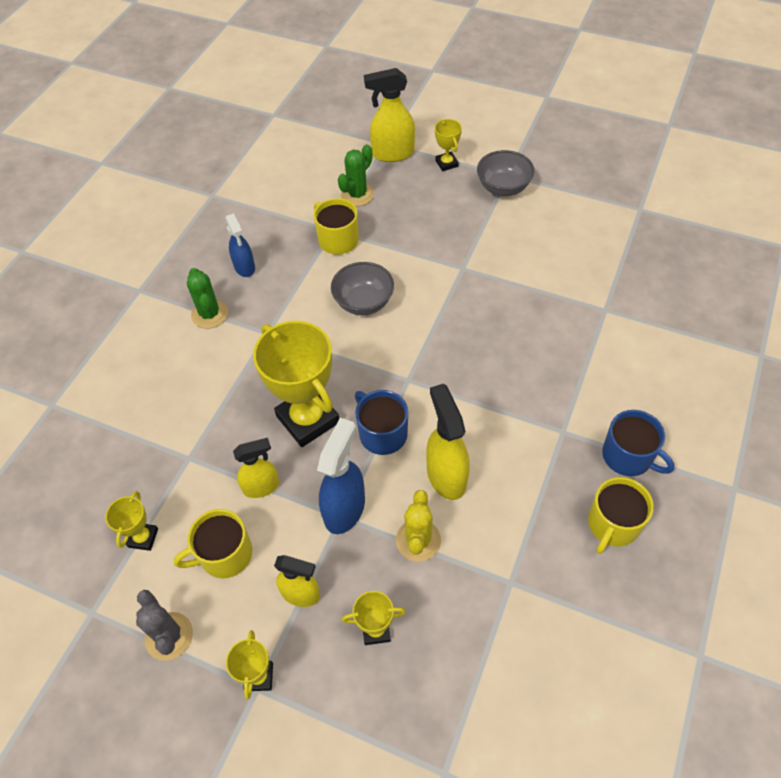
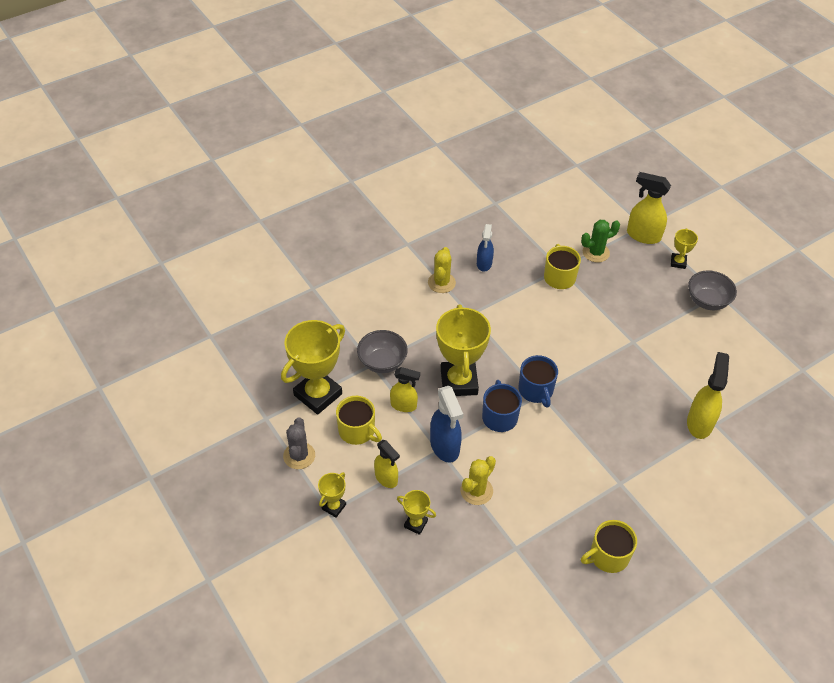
camera: 30 degrees right, 5 degrees down
yellow trophy [105,491,158,551] -> yellow trophy [281,320,345,415], size x2.11
yellow mug [174,509,252,579] -> yellow mug turned 150 degrees counterclockwise [336,396,382,445]
green cactus [187,268,228,329] -> yellow cactus [428,247,456,293]
blue spray bottle [317,418,365,534] -> blue spray bottle turned 105 degrees clockwise [430,386,463,463]
grey bowl [331,262,394,315] -> grey bowl moved to [357,330,408,373]
yellow spray bottle [426,384,470,500] -> yellow spray bottle moved to [687,352,729,439]
blue mug [602,410,674,476] -> blue mug moved to [519,355,558,408]

